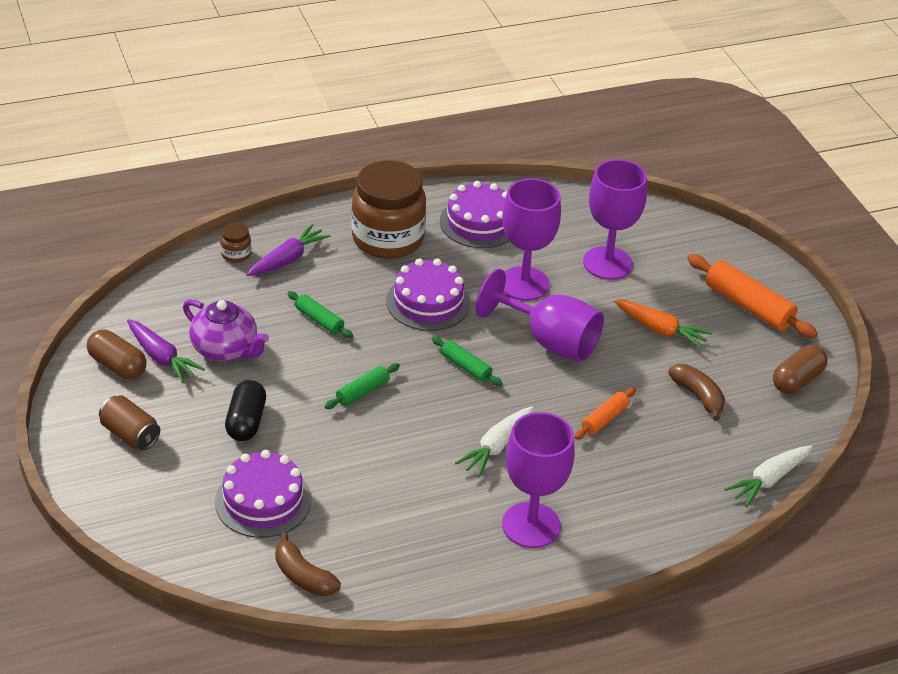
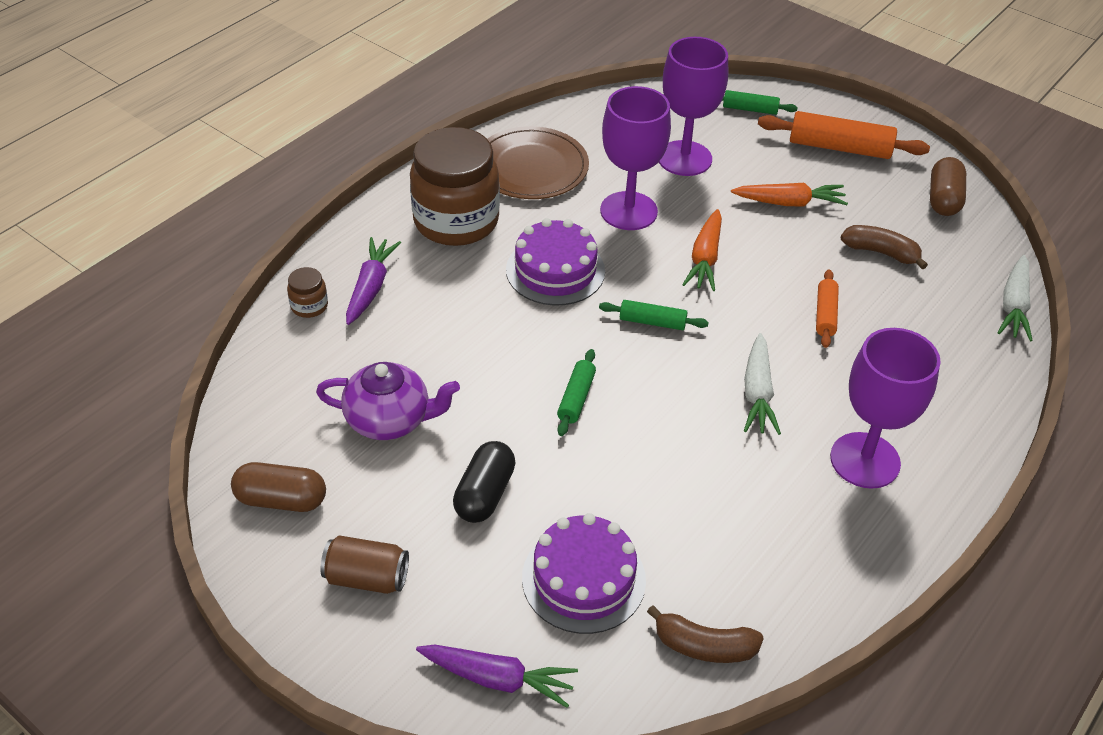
camera: 30 degrees left, 5 degrees up
purple carrot [127,319,205,383] -> purple carrot moved to [416,645,578,708]
black capsule [225,380,266,441] -> black capsule turned 45 degrees clockwise [453,441,515,523]
green rolling pin [287,291,353,338] -> green rolling pin moved to [722,90,798,115]
purple cake [440,181,509,248] -> brown plate [487,126,589,199]
purple goblet [476,269,604,362] -> orange carrot [682,209,722,291]

